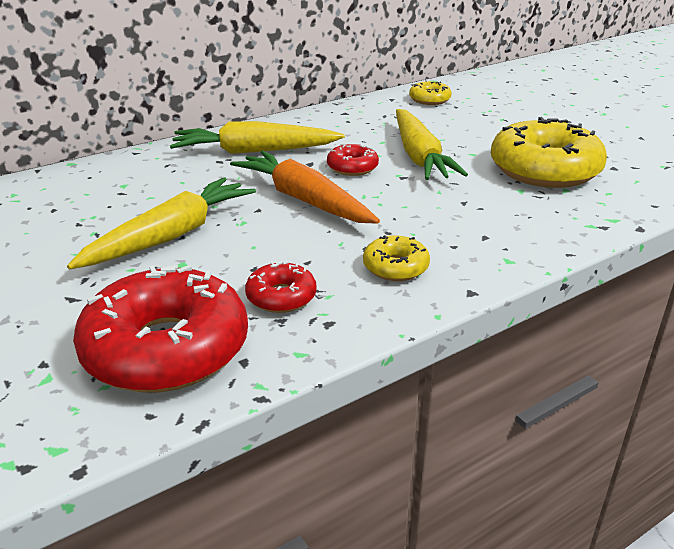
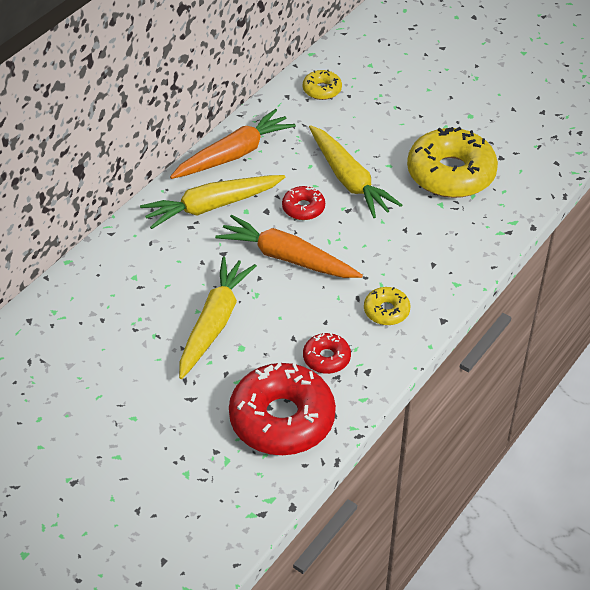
camera: 20 degrees left, 15 degrees up
none -> orange carrot [170,109,296,179]

